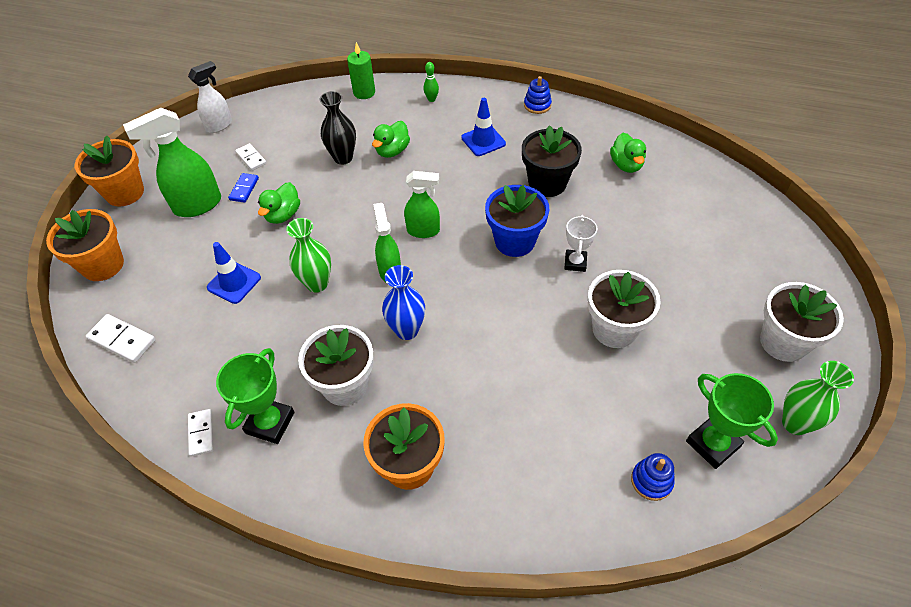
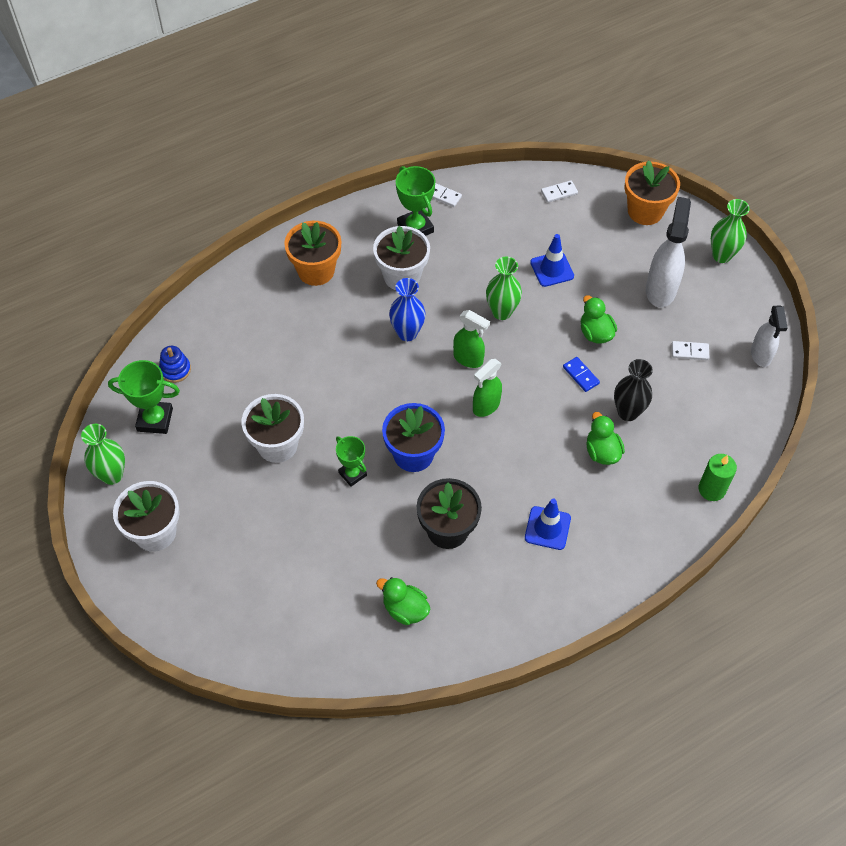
camera: 130 degrees right, 5 degrees up
orange flower pot [75,136,144,207] -> green vase [711,199,750,263]
white domino [86,314,156,363] -> white domino [541,180,578,203], size x0.67
green spray bottle [123,108,221,217] -> white spray bottle [646,197,691,307]
blue domino [228,173,259,203] -> blue domino moved to [563,357,600,392]
green bowling pin [423,62,439,102] -> none
blue stacking toy [524,76,552,114] -> none
white trophy [564,215,597,272] -> green trophy [336,436,367,487]

